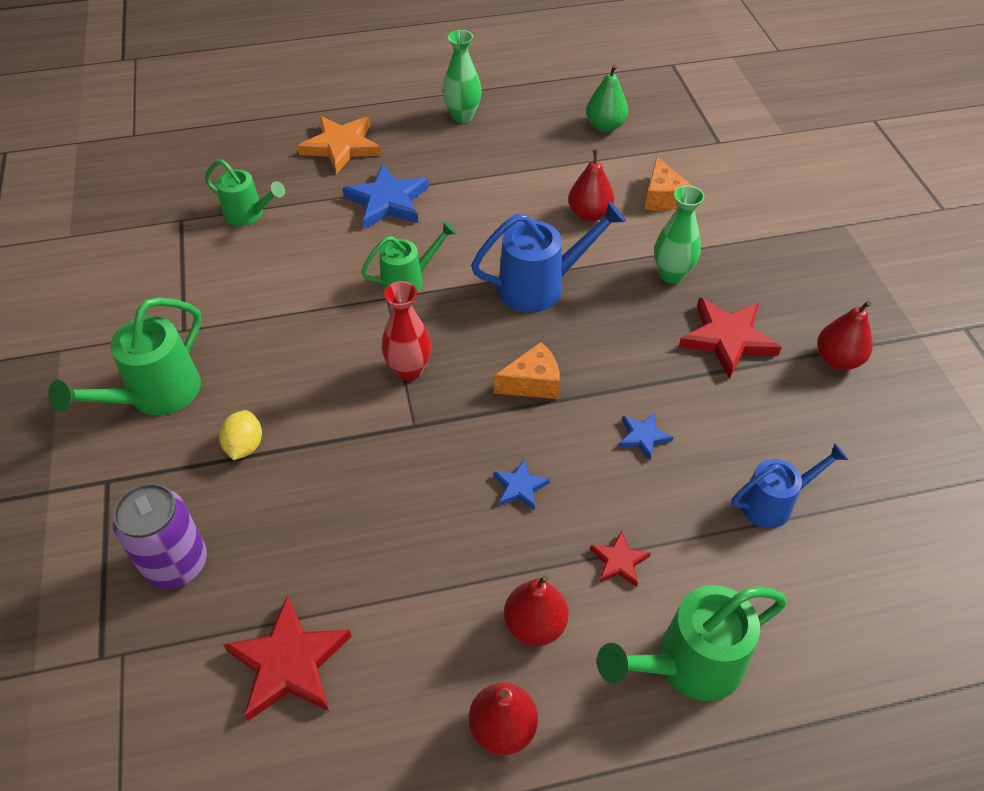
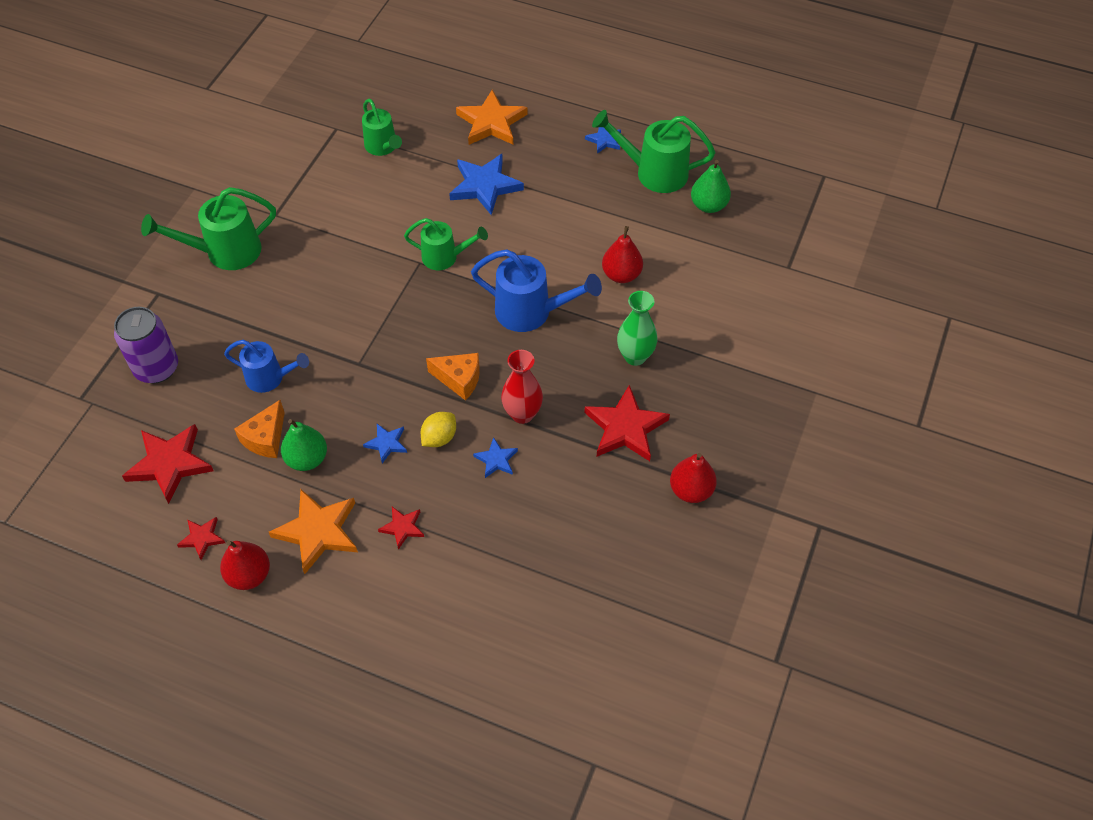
camera: 35 degrees right, 5 degrees up
yellow lemon [219,410,262,460] -> yellow lemon moved to [421,412,456,447]
red vase [381,281,431,381] -> red vase moved to [501,350,543,424]
green vase [443,30,481,123] -> blue star [585,127,621,154]
red pear [504,575,569,646] -> orange star [269,489,358,574]
green watering can [597,585,787,701] -> green watering can moved to [592,110,715,193]
orange cheese [645,157,692,211] -> orange cheese moved to [234,400,285,458]
blue watering can [731,443,848,528] -> blue watering can moved to [224,340,309,393]
none -> red star [177,517,225,560]
none -> green pear [281,419,327,471]

